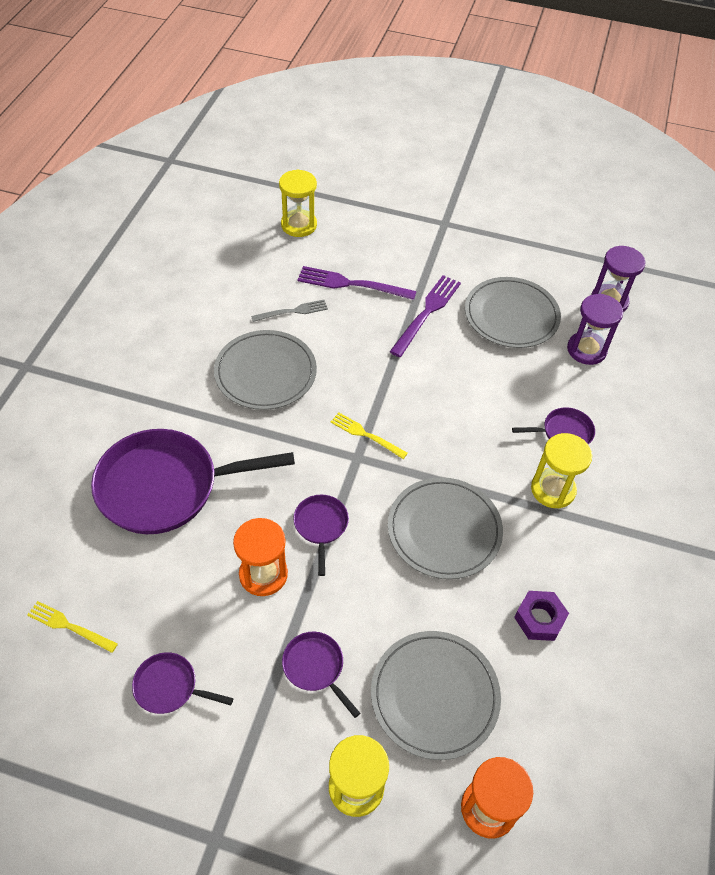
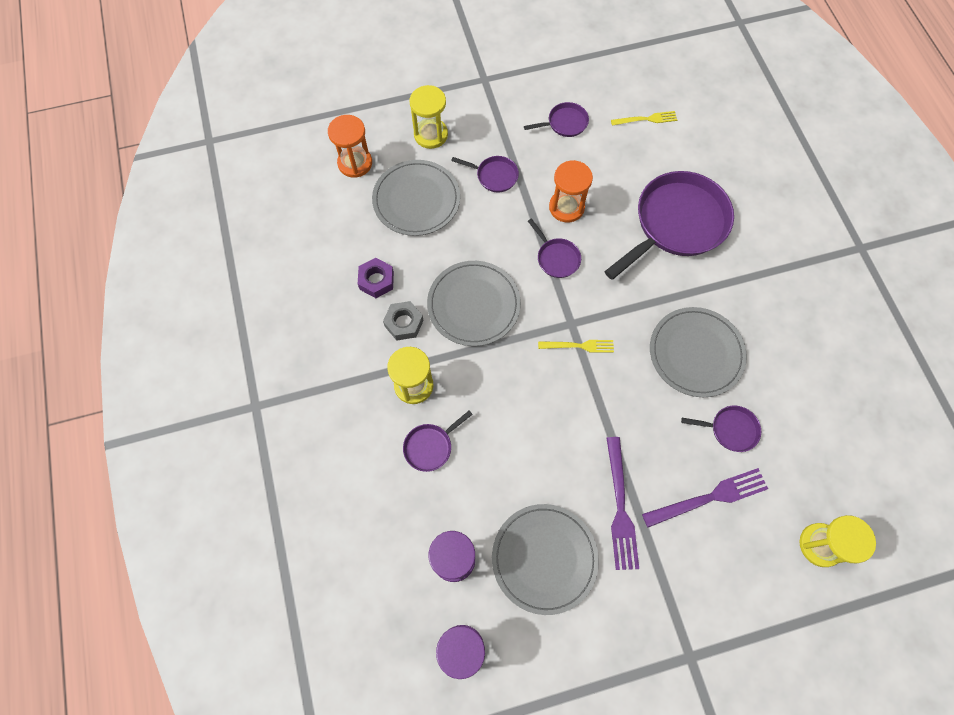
camera: 150 degrees right, 15 degrees up
grey fork [251,300,328,322] -> purple pan [681,405,761,452]
none -> grey nut [383,301,424,341]

